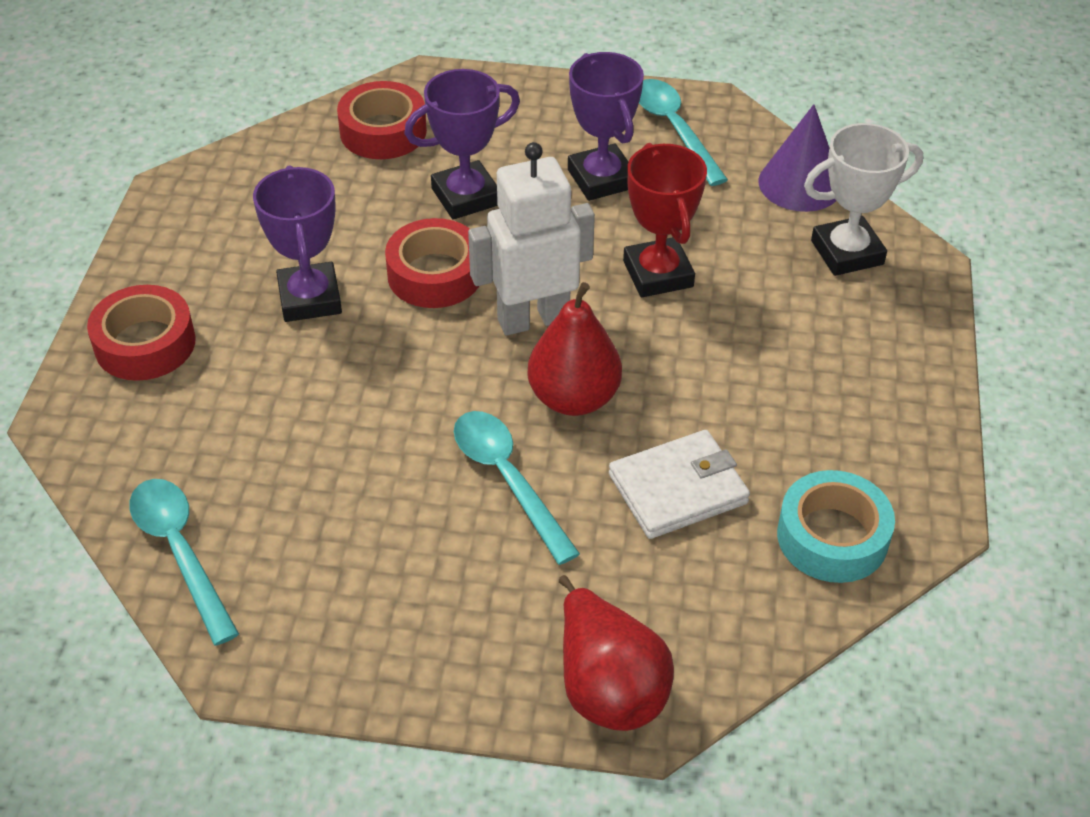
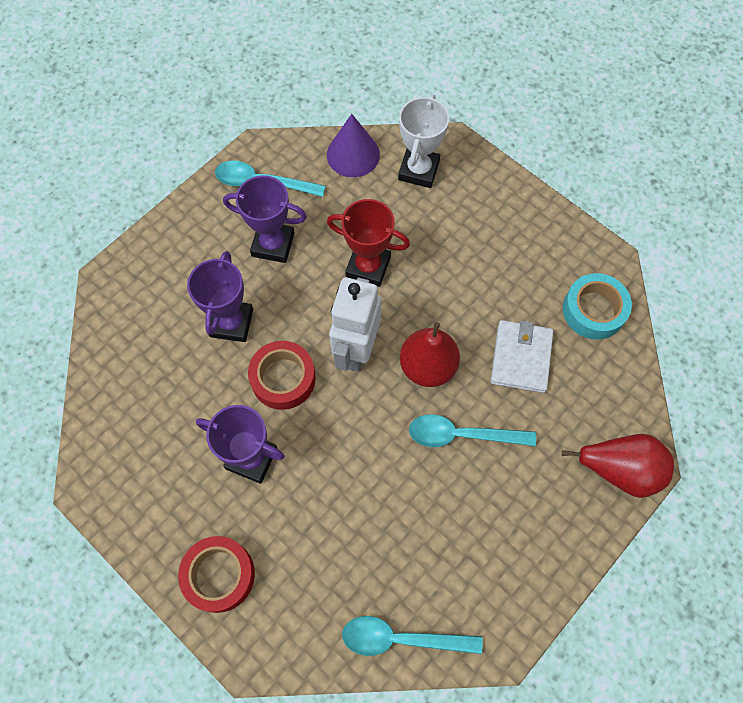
camera: 55 degrees left, 20 degrees up
red tape [337,81,427,159] -> none

